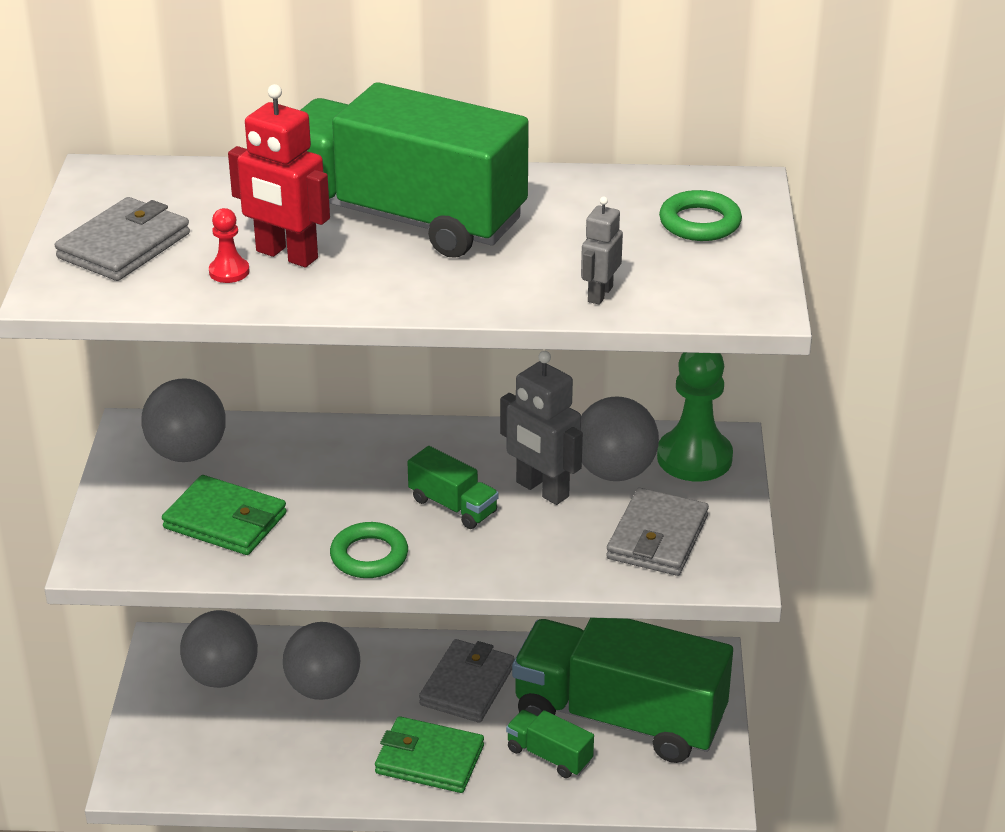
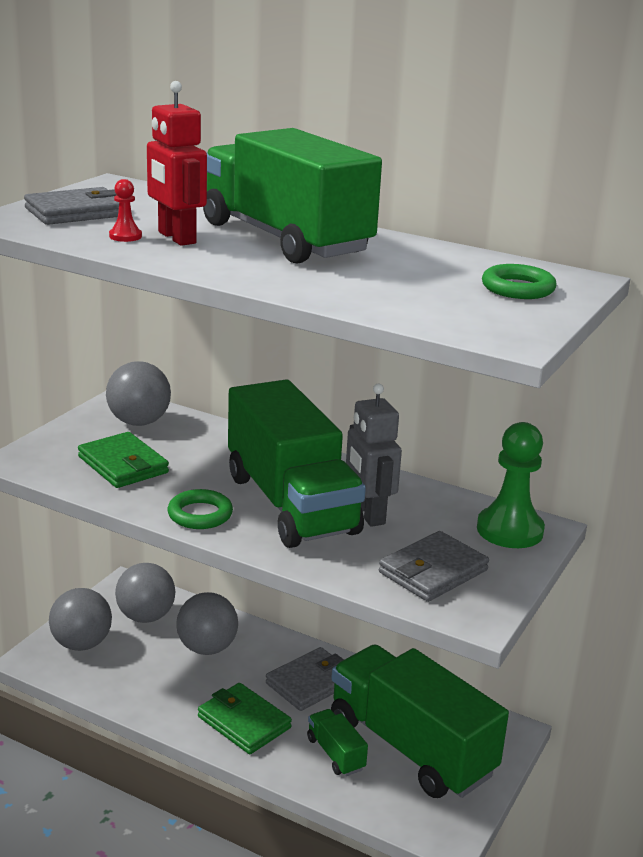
camera: 25 degrees right, 10 degrees down
green truck [407,446,499,529] -> green truck [228,380,366,548], size x2.44
grey robot [581,197,623,305] -> none
grey ball [581,397,659,481] -> grey ball moved to [49,588,112,651]

